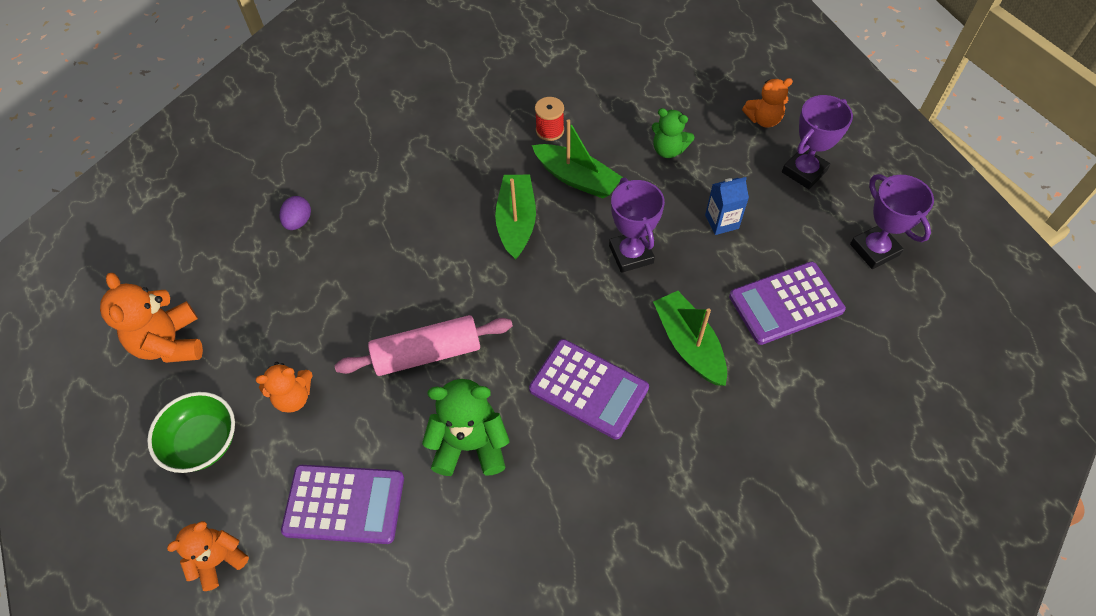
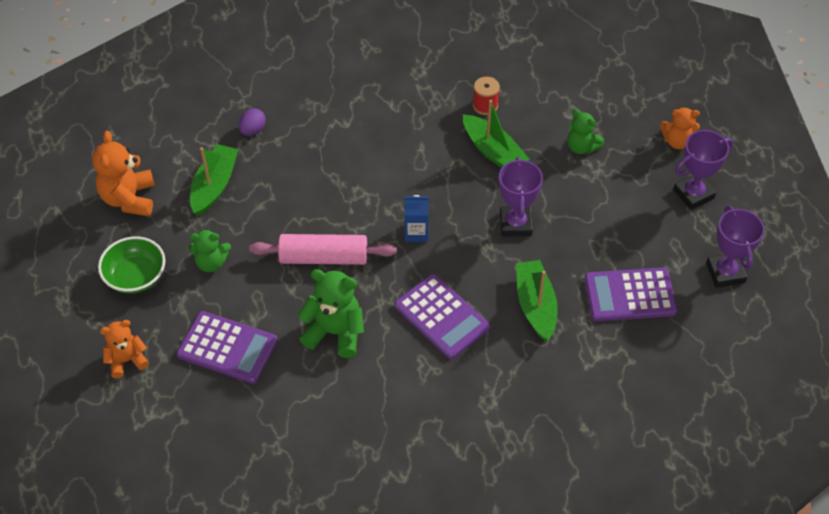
camera: 15 degrees right, 5 degrees down
orange teddy bear [255,362,313,413] -> green teddy bear [189,229,231,272]
green boat [495,175,536,260] -> green boat moved to [190,144,238,216]
blue carton [705,177,749,235] -> blue carton moved to [404,195,429,242]

